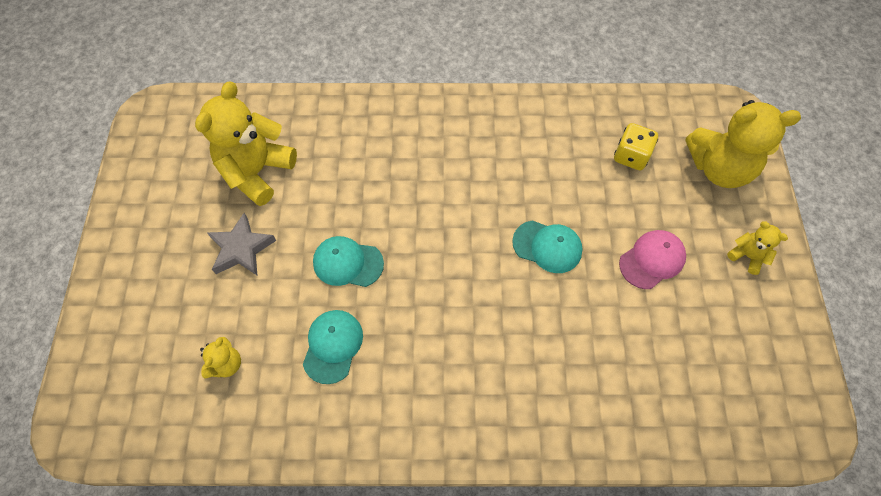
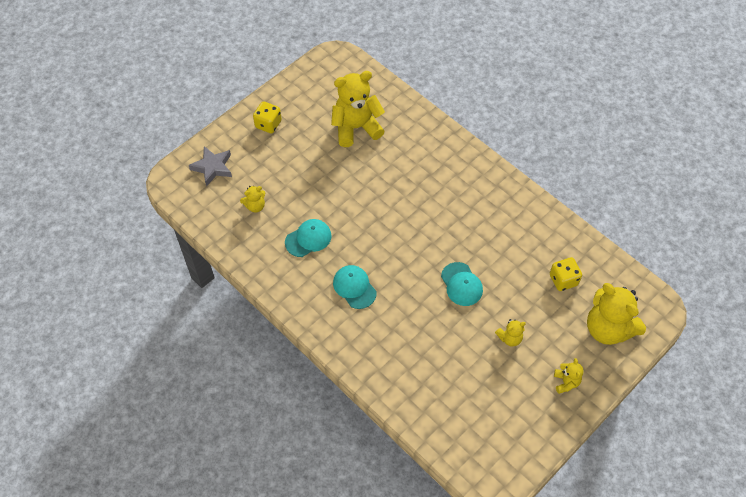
camera: 45 degrees right, 5 degrees down
grey star [207,213,276,275] -> grey star moved to [189,146,232,187]
turquoise cap [313,236,384,287] -> turquoise cap moved to [333,265,377,309]
pink cap [619,230,686,289] -> yellow teddy bear [495,319,526,346]
none -> yellow dice [253,101,282,133]

